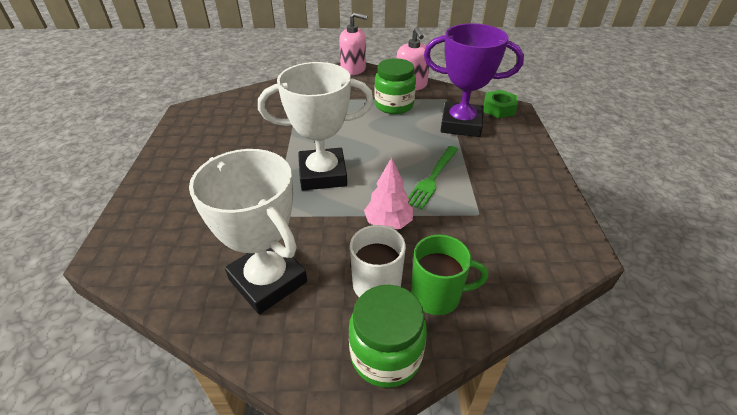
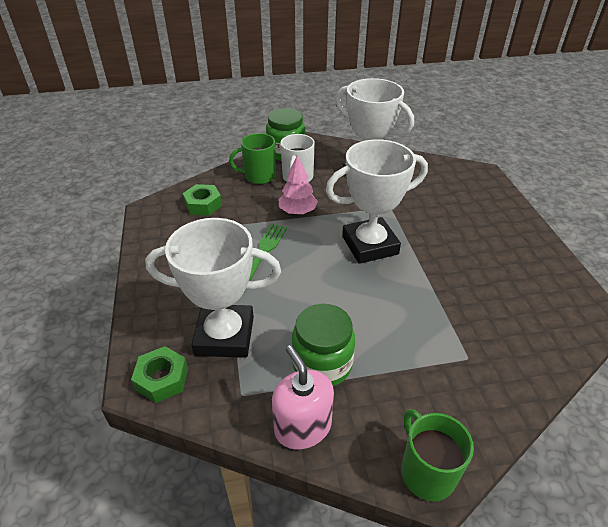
camera: 170 degrees right, 0 degrees up
pink soap dispenser [339,12,368,75] -> green mug [401,409,474,501]
purple trophy [424,23,524,137] -> white trophy [145,218,281,358]
none -> green nut [183,184,222,216]

